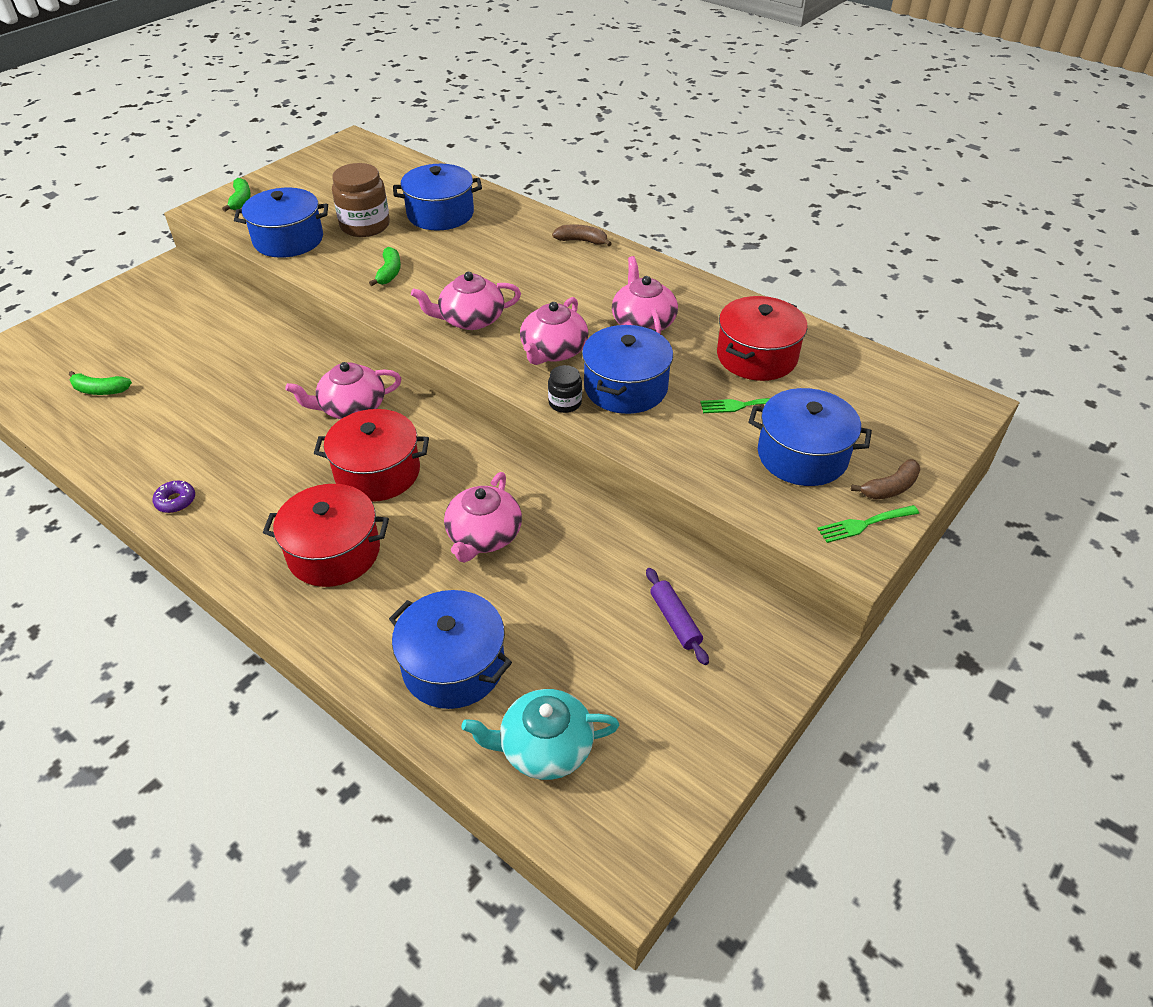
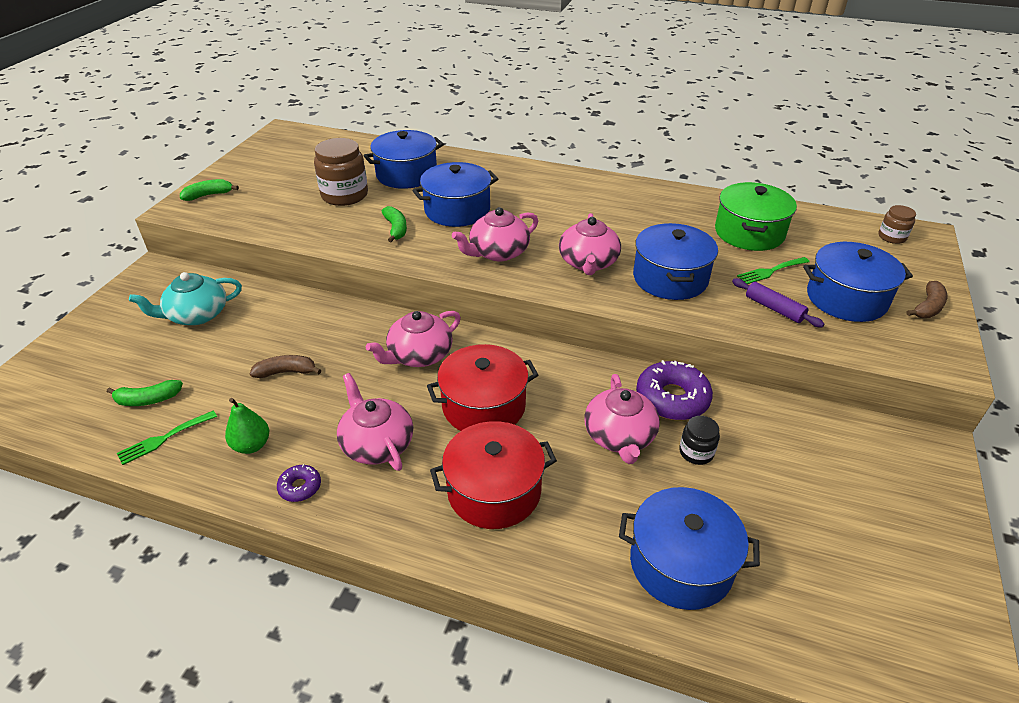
camera: 20 degrees left, 5 degrees down
green banana [222,178,251,211] -> green banana turned 90 degrees counterclockwise [180,179,239,201]
blue pot [234,188,328,258] -> blue pot moved to [412,162,498,227]
turquoise teapot [462,689,619,780] -> turquoise teapot moved to [129,272,242,325]
black jar [548,365,582,413] -> black jar moved to [679,416,720,465]
brown banana [552,224,612,246] -> brown banana moved to [250,355,321,378]
pink teapot [612,256,678,334] -> pink teapot moved to [337,373,413,471]
purple rolling pin [646,568,709,665] -> purple rolling pin moved to [732,278,824,327]
red pot [717,296,808,381] -> green pot [715,182,797,251]
green fork [817,505,919,543] -> green fork moved to [117,411,217,465]
none -> green pear [225,398,269,454]
none -> purple donut [636,360,713,420]
none -> brown jar [878,205,916,244]

